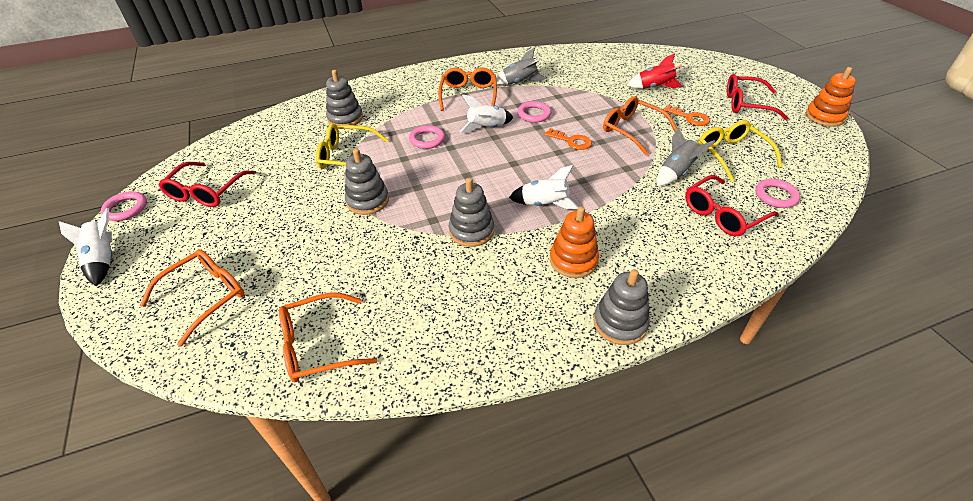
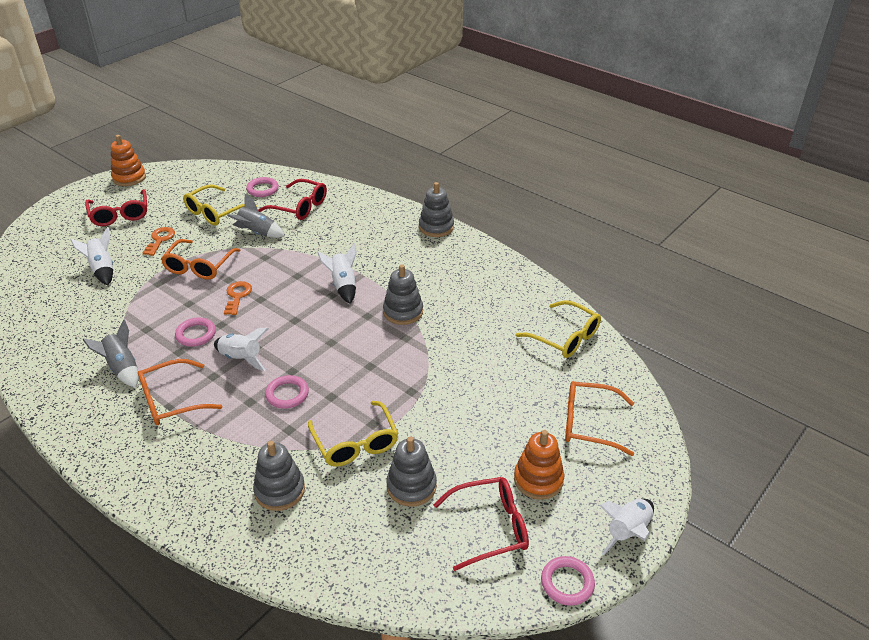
camera: 120 degrees left, 5 degrees down
orange glasses [279,292,377,382] -> yellow glasses [515,300,601,358]
grey stacking toy [345,149,389,215] -> grey stacking toy moved to [386,436,437,507]
orange stacking toy [550,206,599,278] -> orange stacking toy moved to [514,430,565,500]
red rocket [627,53,683,89] -> white rocket [70,227,113,285]

